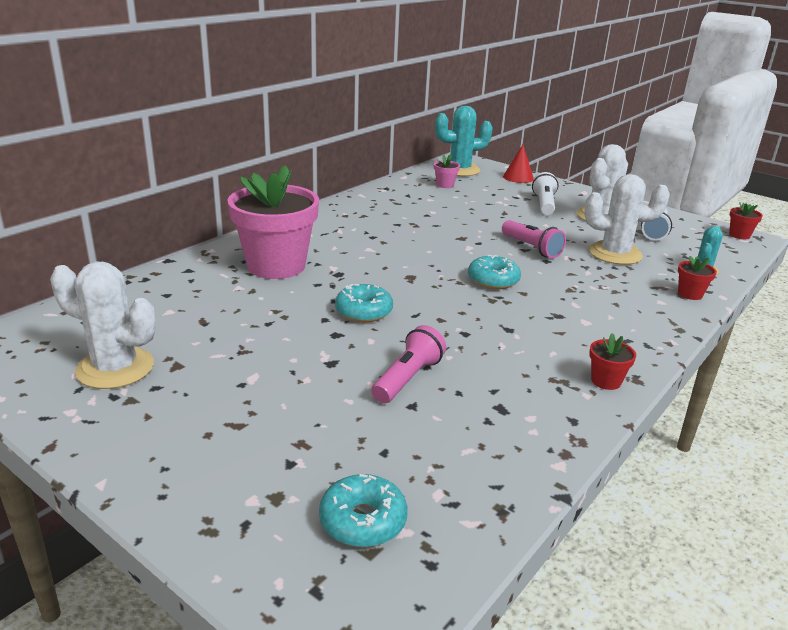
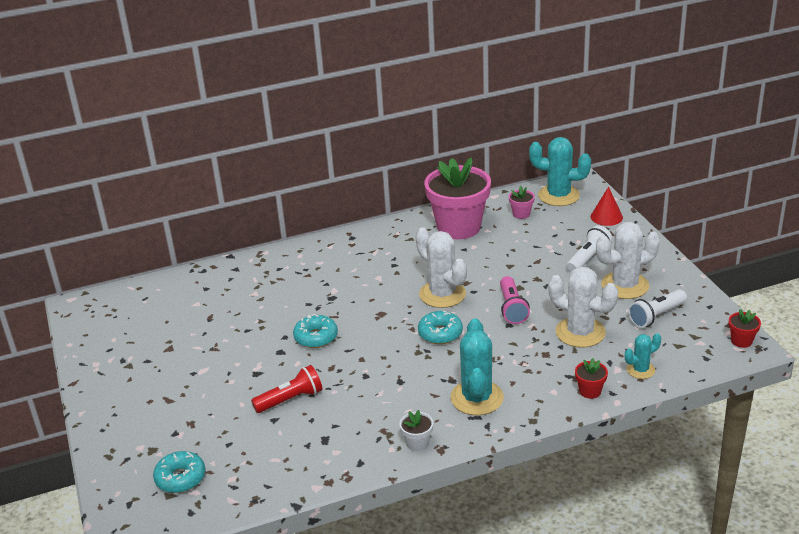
camera: 35 degrees right, 5 degrees up
white cactus [50,262,156,389] -> white cactus moved to [415,227,467,308]
pink flower pot [227,165,319,279] -> pink flower pot moved to [424,158,491,239]
pink flashlight [371,325,446,403] -> red flashlight [251,365,322,413]
red flower pot [589,333,636,390] -> white flower pot [399,410,433,451]
none -> turquoise cactus [450,319,504,415]

